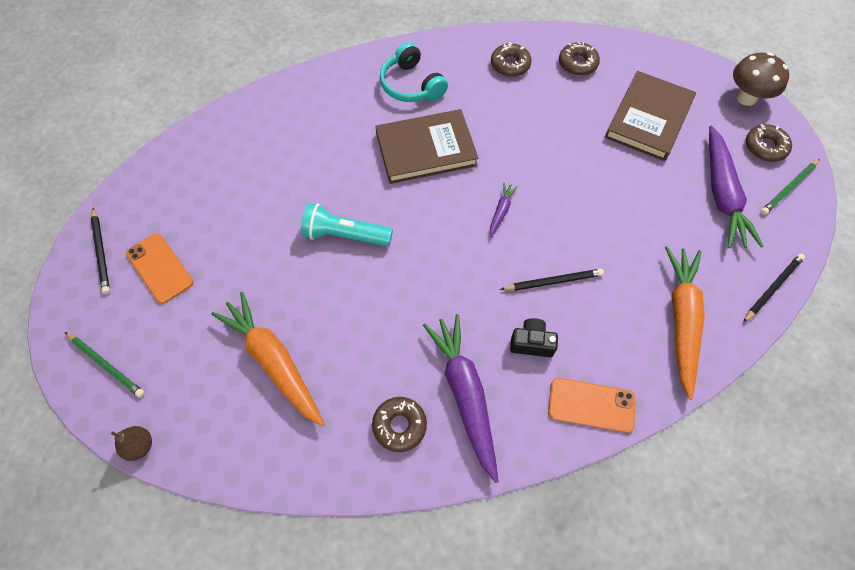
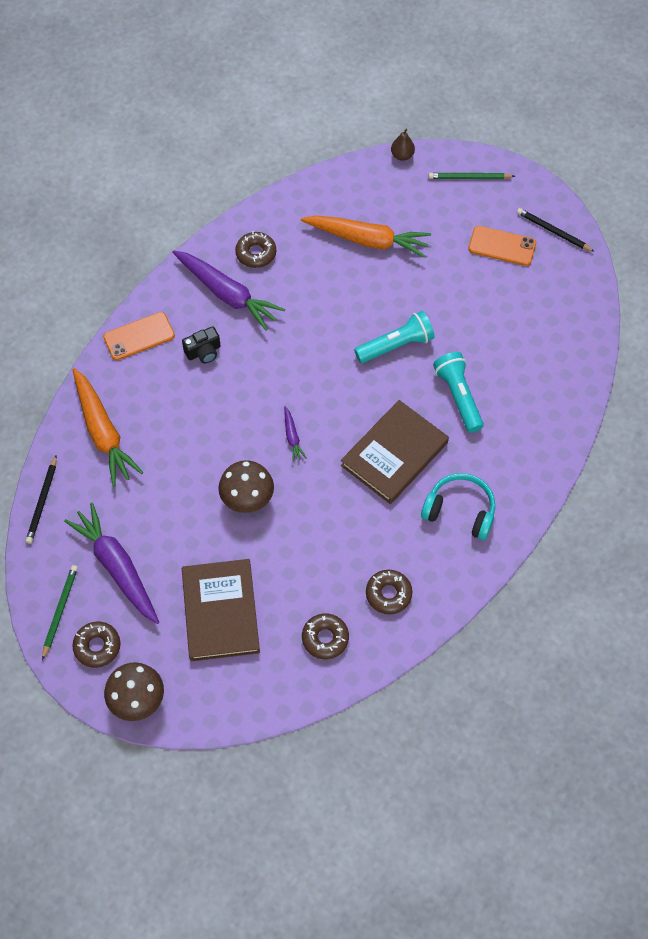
camera: 145 degrees right, 0 degrees up
black pencil [500,269,604,291] -> none
none -> brown mushroom [218,460,274,513]
none -> turquoise flashlight [433,352,484,433]

